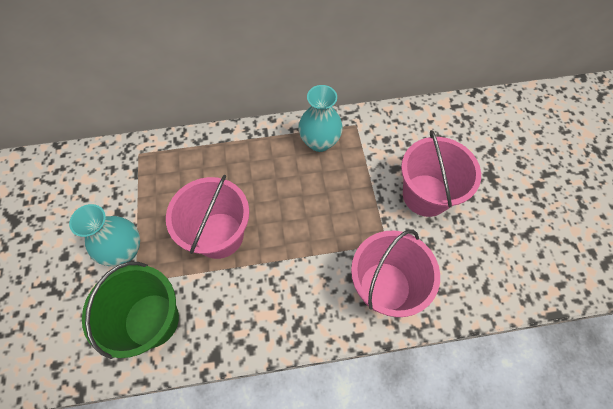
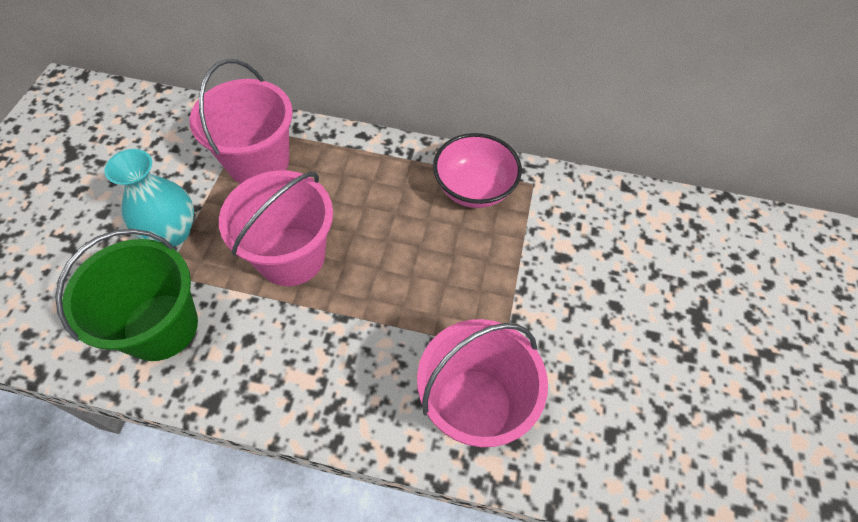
camera: 20 degrees right, 5 degrees down
turquoise vase [298,85,343,152] -> pink bowl [433,133,522,208]
pink bucket [401,130,481,217] -> pink bucket moved to [189,59,293,184]

